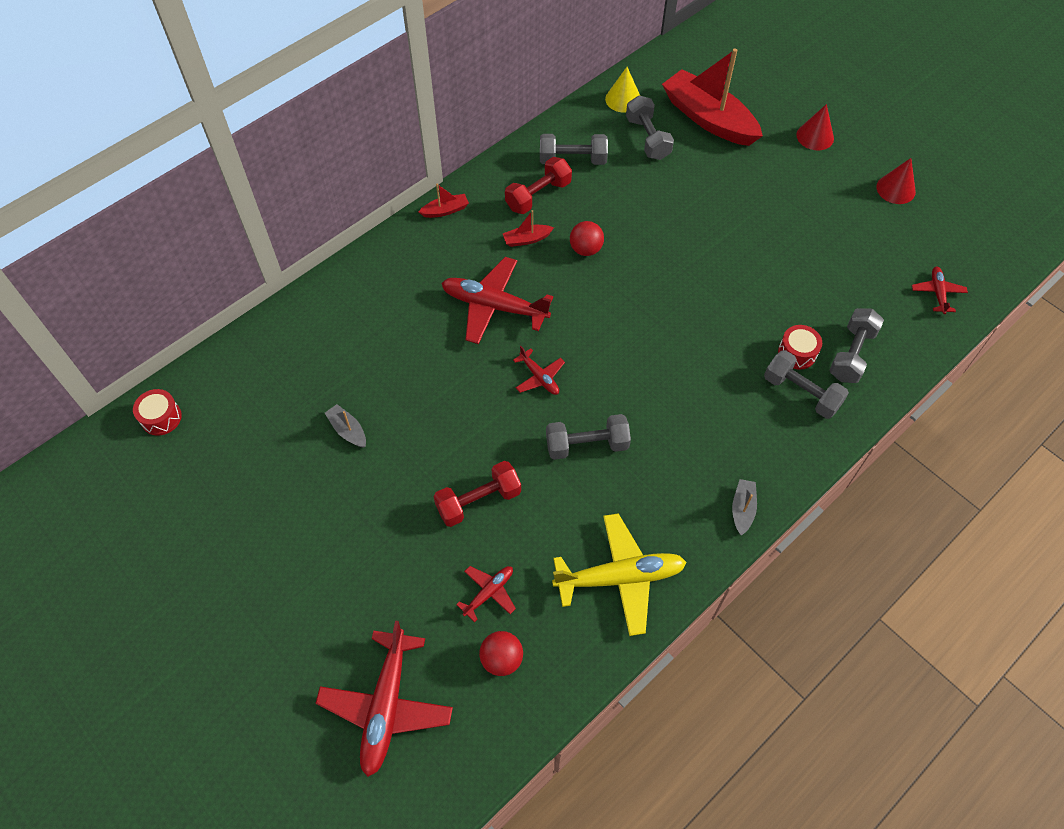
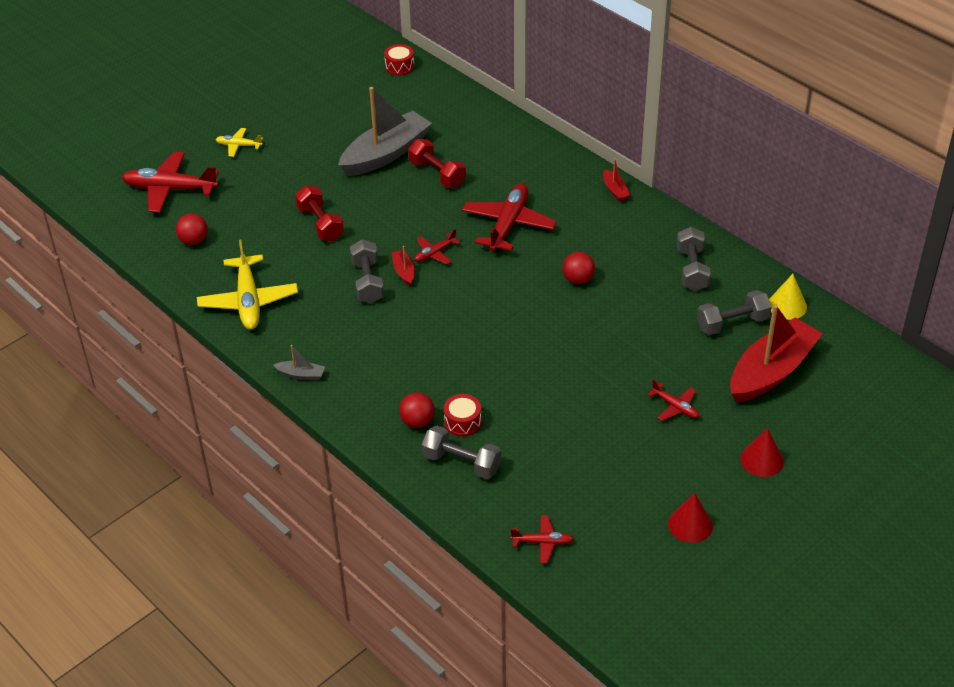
camera: 90 degrees right, 15 degrees down
grey boat [325,404,366,448] -> grey boat [338,87,432,176], size x2.43
red plane [456,566,516,622] -> red plane moved to [647,380,699,421]
red boat [503,210,554,247] -> red boat moved to [392,246,415,286]
red dumbbell [505,157,572,214] -> red dumbbell moved to [408,139,466,187]
grey dumbbell [764,350,849,419] -> red ball [399,392,435,428]
none -> yellow plane [215,128,263,157]

